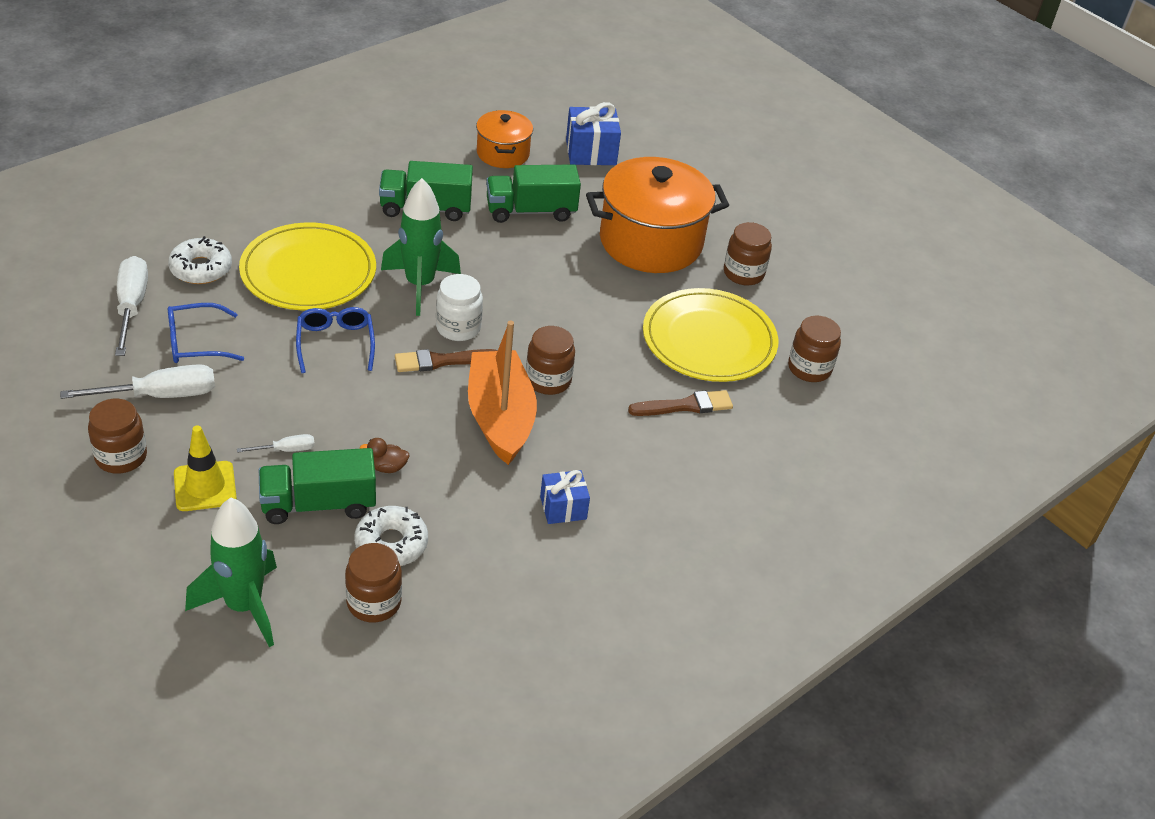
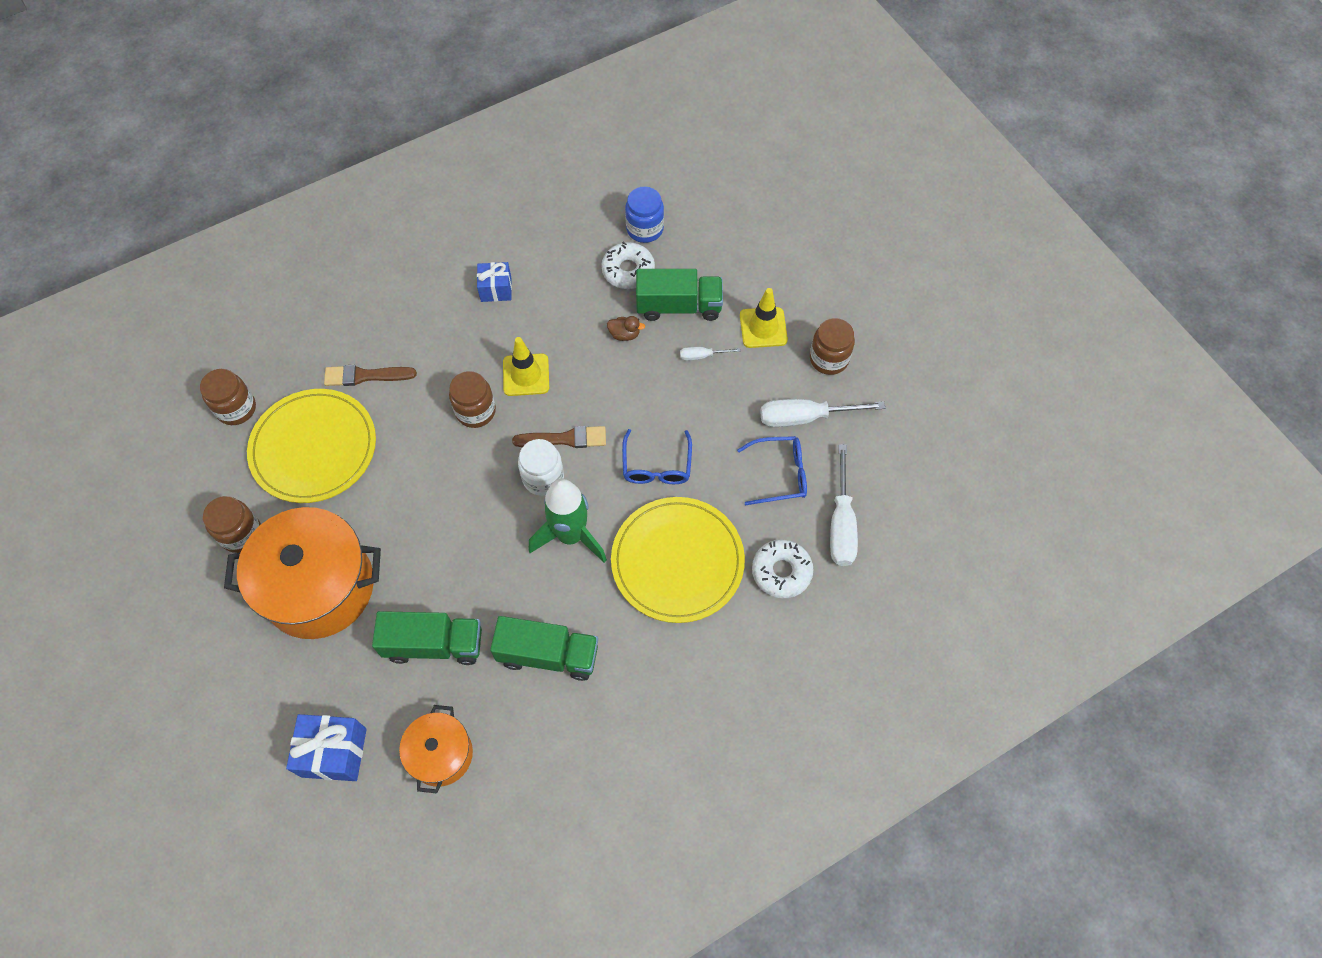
camera: 165 degrees left, 20 degrees up
green rocket [185,498,277,647] -> none
brown jar [345,543,402,623] -> blue jar [625,187,664,243]
orange boat [468,321,537,465] -> yellow traffic cone [503,337,549,396]

